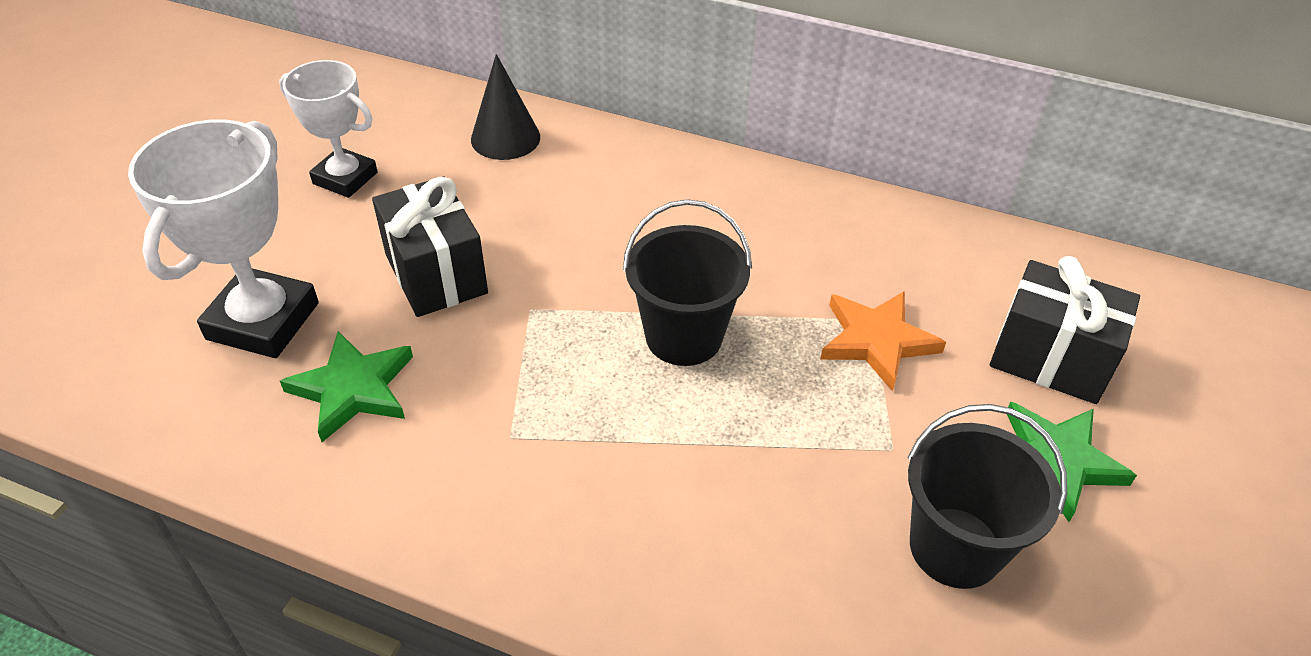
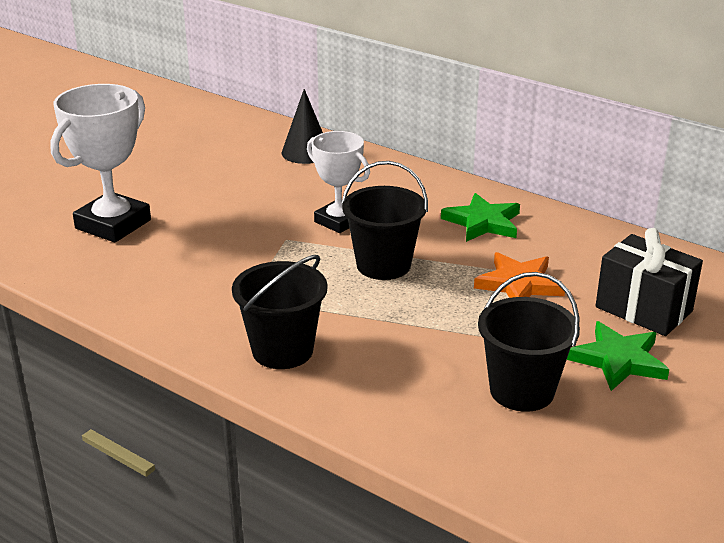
camera: 15 degrees right, 15 degrees down
white trophy [279,60,378,198] -> white trophy moved to [307,131,370,233]
green star [280,331,413,442] -> green star moved to [441,193,520,242]
black gift [372,176,488,317] -> none
none -> black bucket [232,255,328,369]

